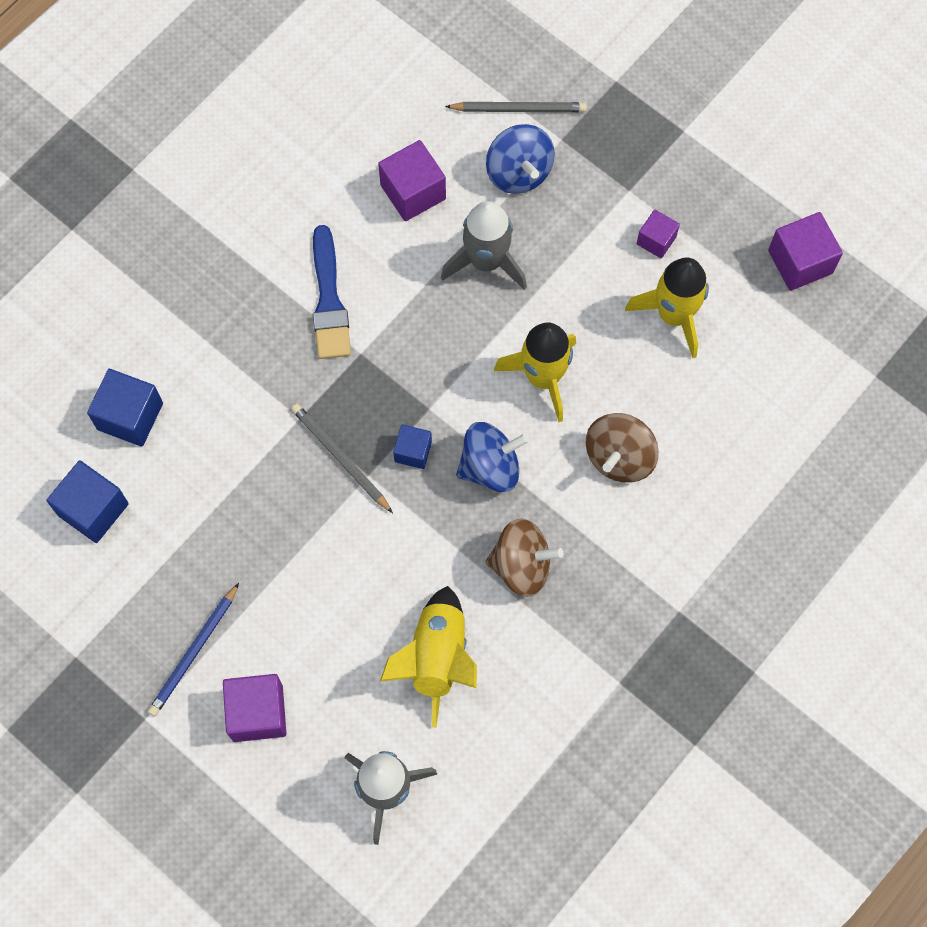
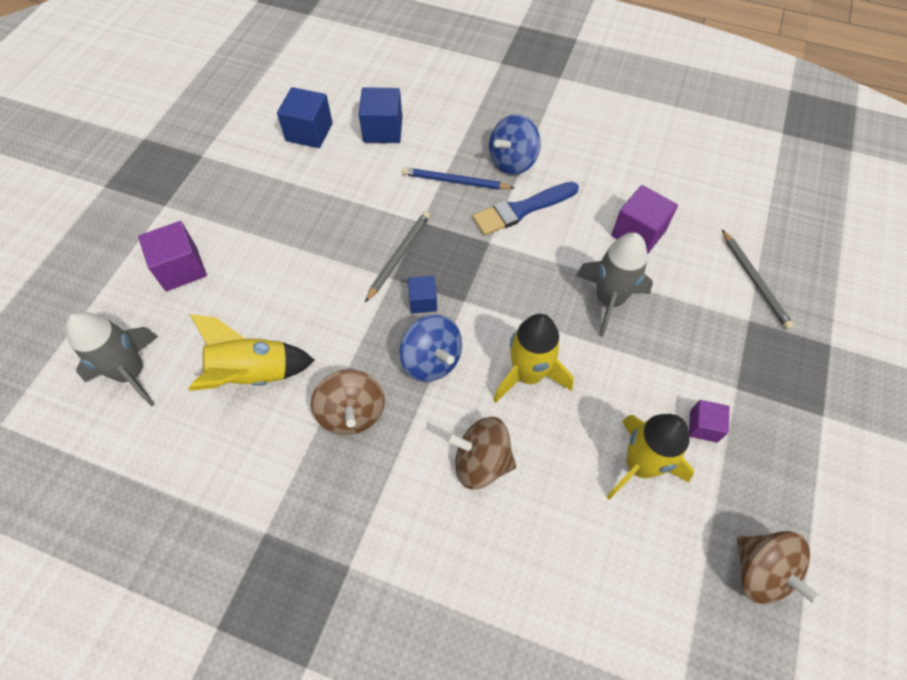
camera: 70 degrees right, 10 degrees down
blue pencil [148,583,239,716] -> blue pencil moved to [402,167,514,190]
blue spinning top [486,124,555,194] -> blue spinning top moved to [489,114,541,175]
purple cube [768,212,843,291] -> brown spinning top [737,531,821,604]

